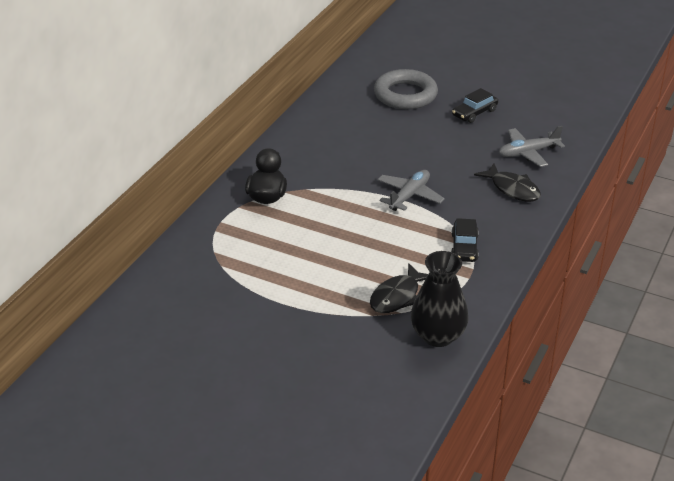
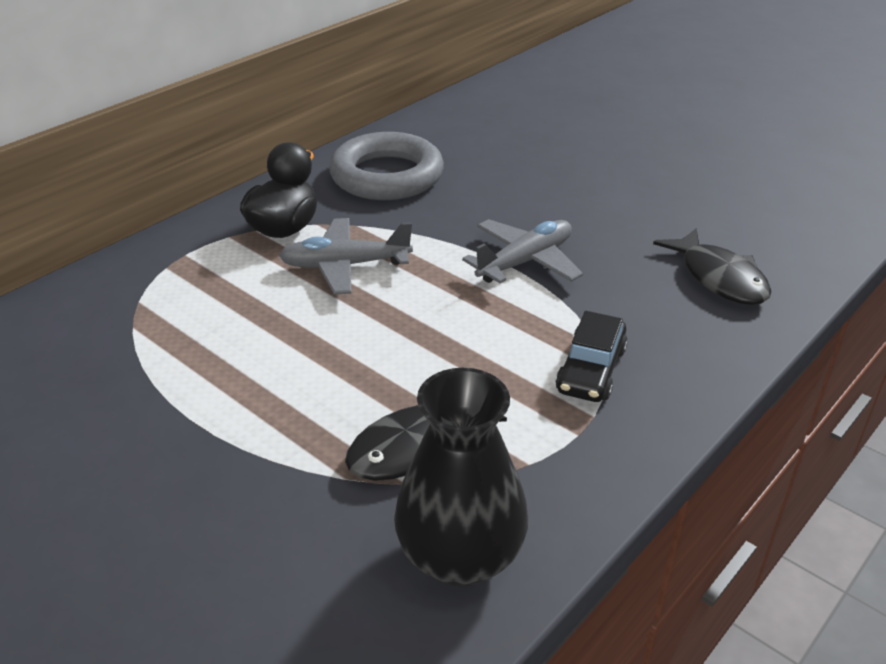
camera: 15 degrees right, 0 degrees up
grey ring [374,69,438,109] -> grey ring moved to [329,132,444,200]
black car [452,88,498,123] -> none
grey plane [499,126,565,167] -> grey plane moved to [279,218,413,295]

